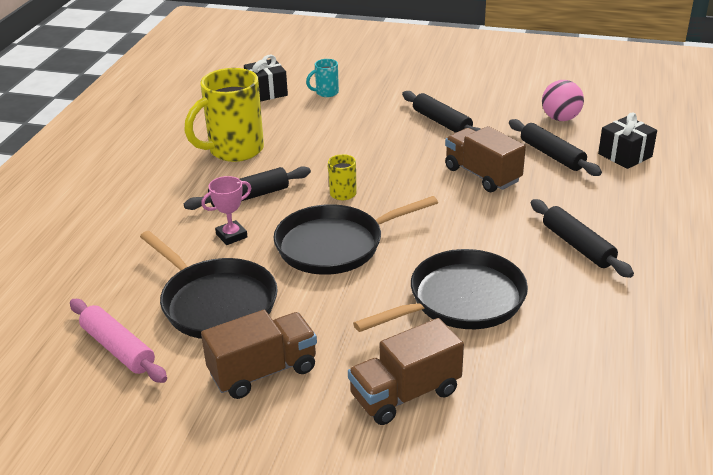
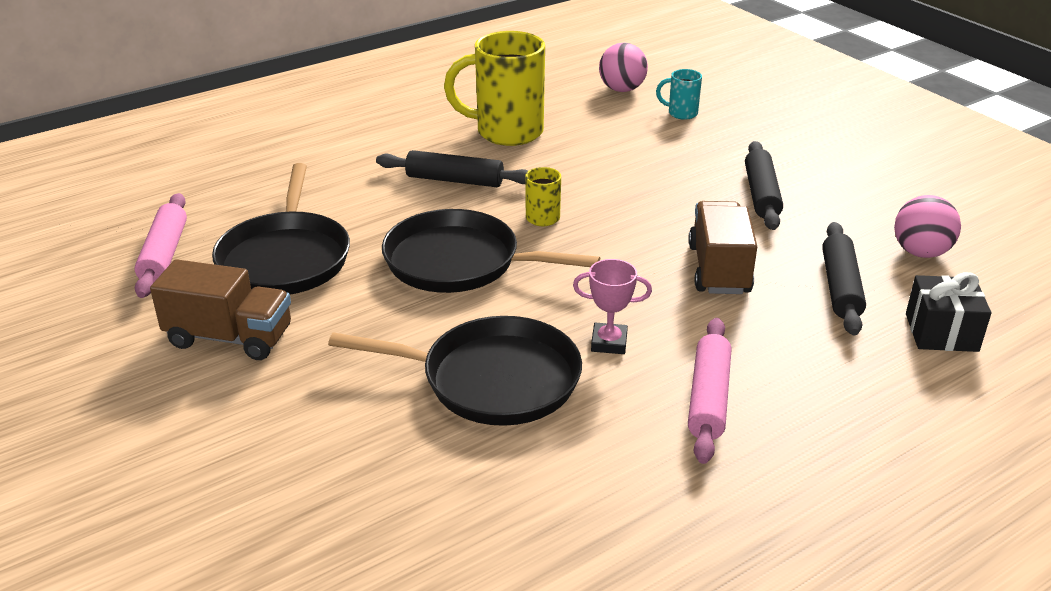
camera: 40 degrees right, 0 degrees up
pink trophy [201,176,251,245] -> pink trophy moved to [573,259,652,354]
black gift [244,55,288,102] -> pink ball [599,43,648,92]
brown truck [348,318,464,425] -> none
black rolling pin [531,199,634,278] -> pink rolling pin [688,318,731,464]

